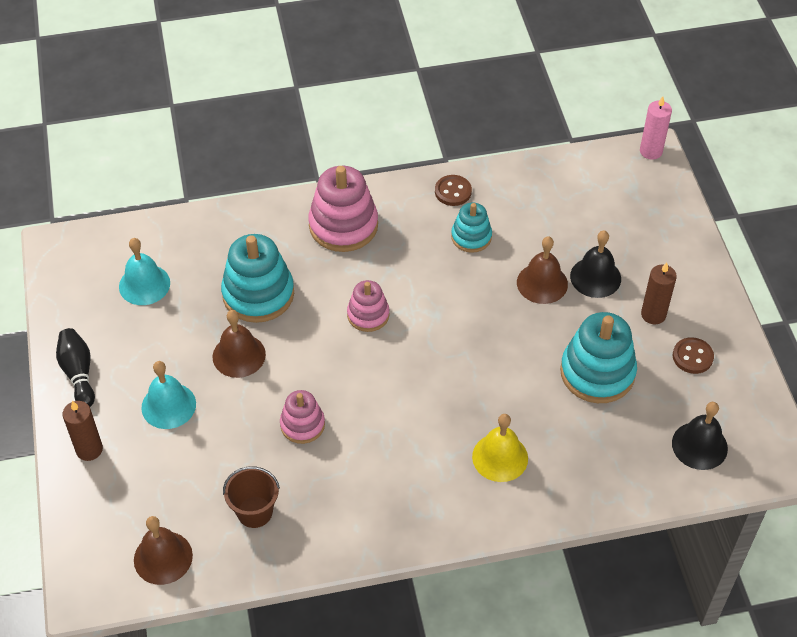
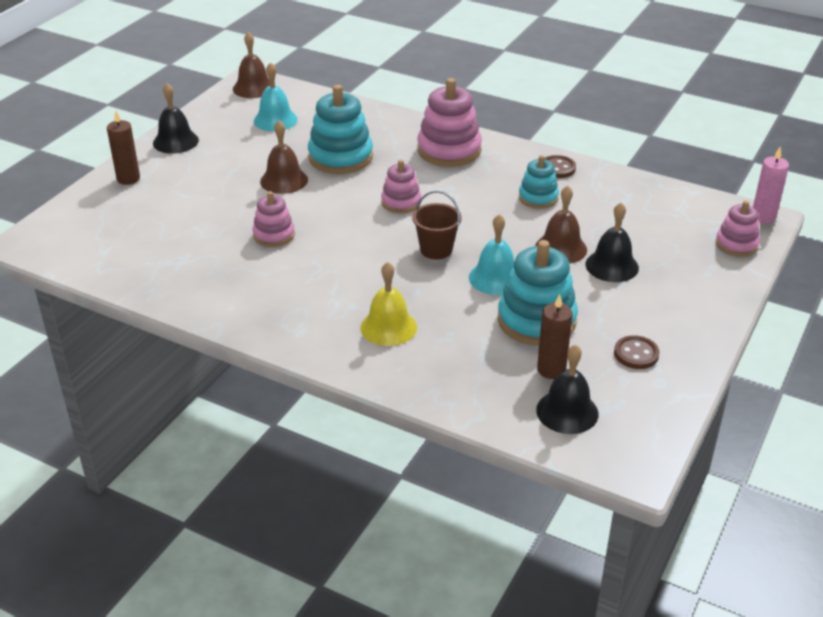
camera: 40 degrees right, 15 degrees down
black bowling pin [56,328,95,407] -> black bell [153,83,199,154]
brown bell [134,516,193,585] -> brown bell moved to [233,32,270,98]
turquoise bell [141,361,196,429] -> turquoise bell moved to [469,214,514,295]
brown bucket [223,466,280,528] -> brown bucket moved to [412,191,462,259]
brown candle [641,262,677,324] -> brown candle moved to [537,294,573,379]
none -> pink stacking toy [716,201,760,257]

